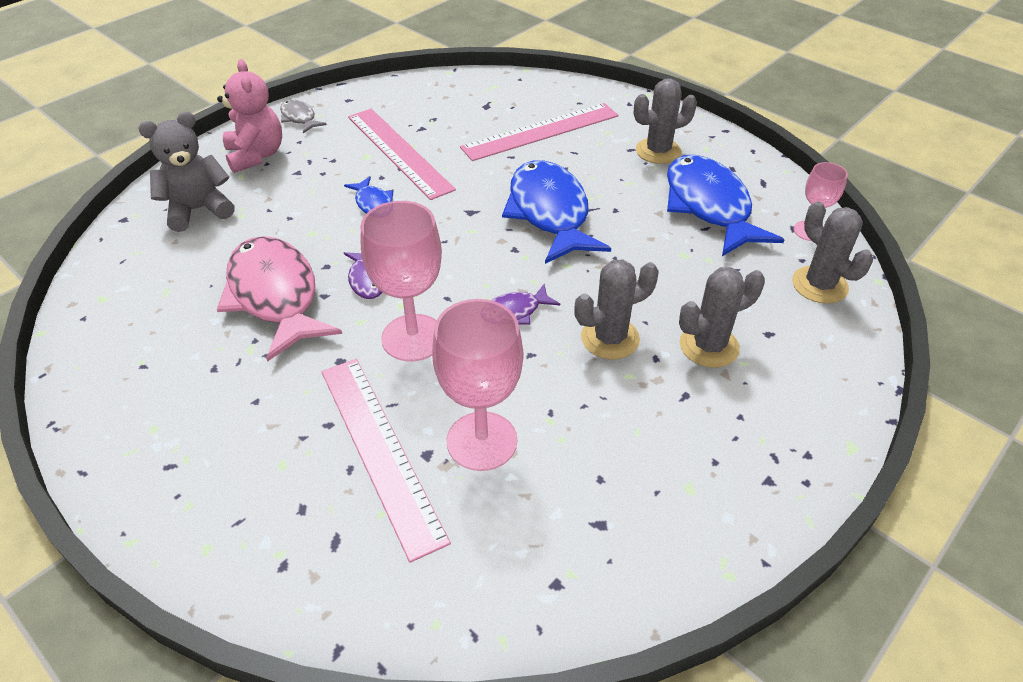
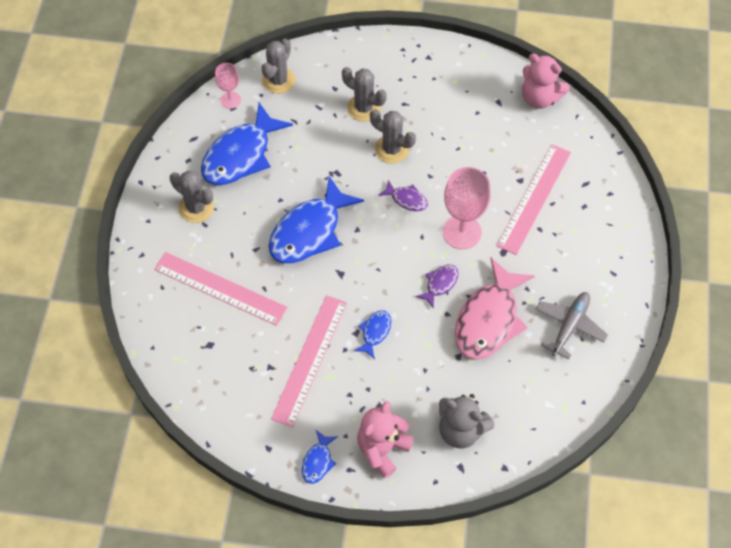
camera: 125 degrees left, 15 degrees up
grey fish [280,100,327,133] -> blue fish [302,430,338,484]
pink goblet [432,299,523,471] -> none
none -> pink teddy bear [522,53,570,109]
none -> grey plane [536,292,608,359]

